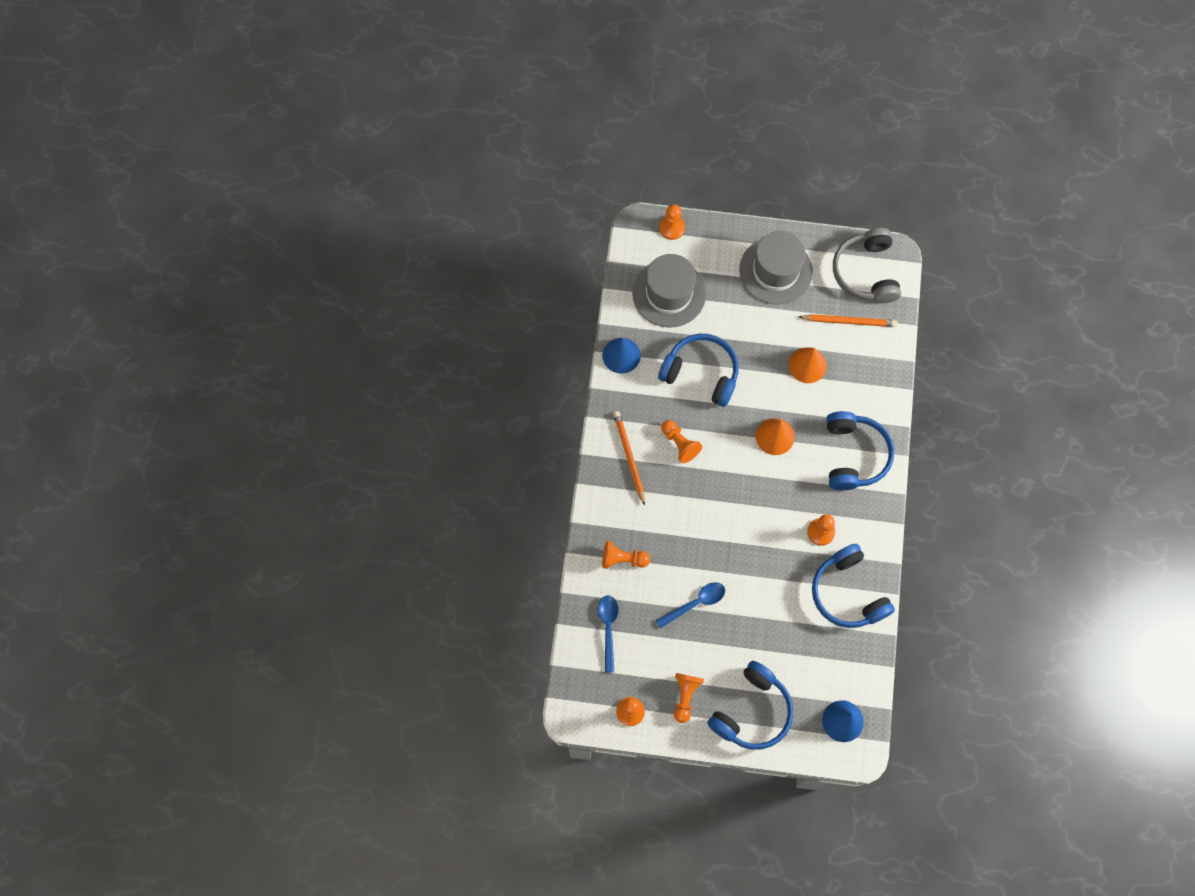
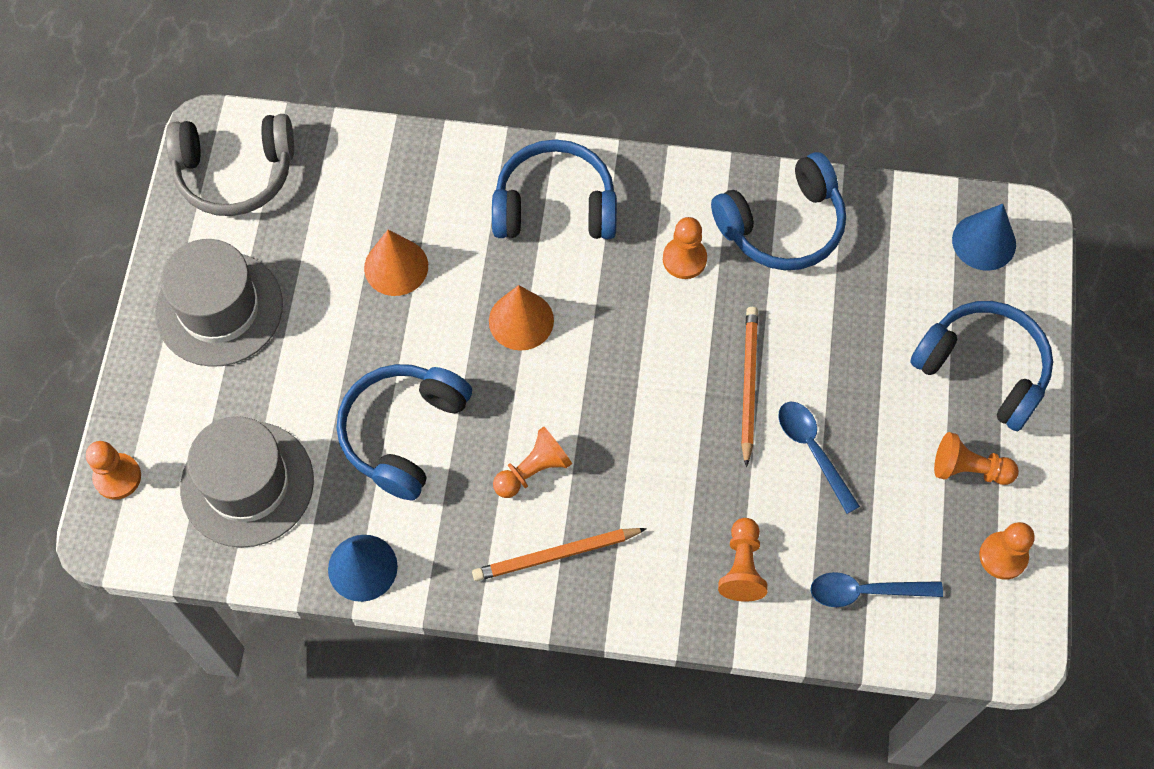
camera: 90 degrees left, 5 degrees down
orange pencil [799,314,897,327] -> orange pencil moved to [741,307,758,467]

